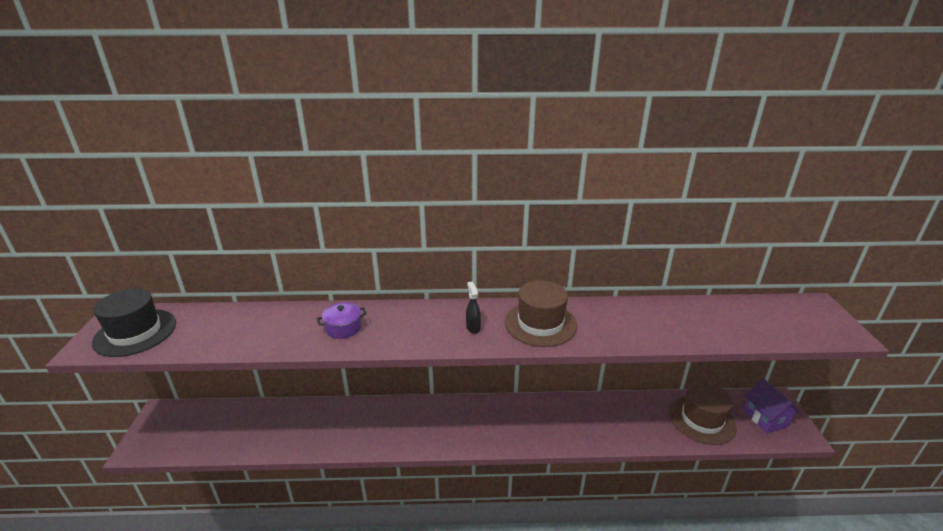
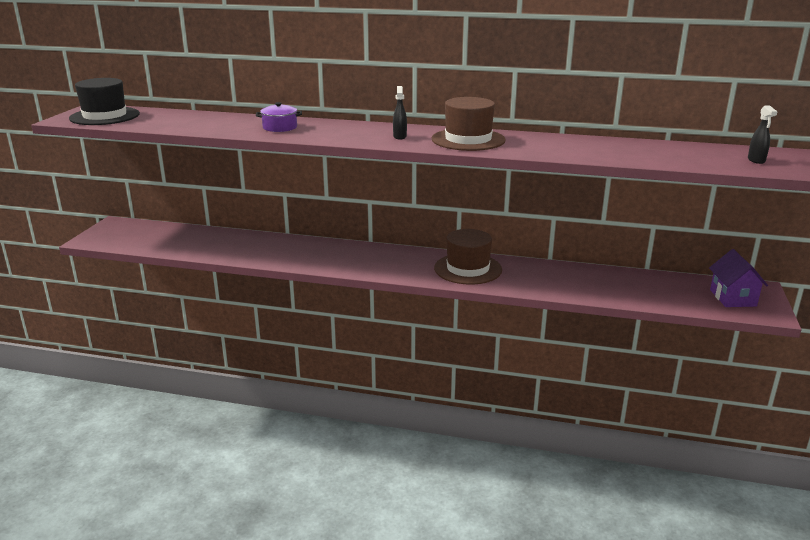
camera: 15 degrees right, 5 degrees down
brown hat [669,382,737,445] -> brown hat moved to [434,229,502,284]
none -> black spray bottle [748,105,777,164]

